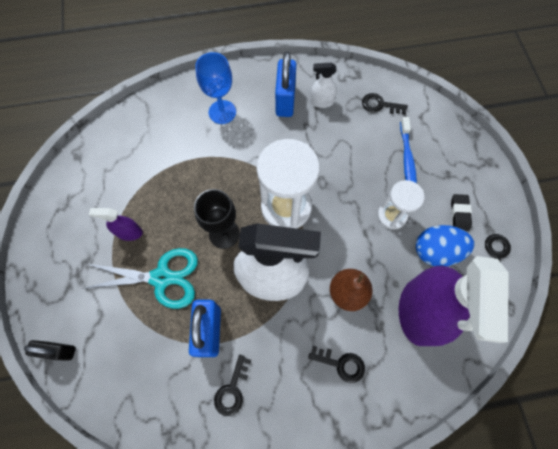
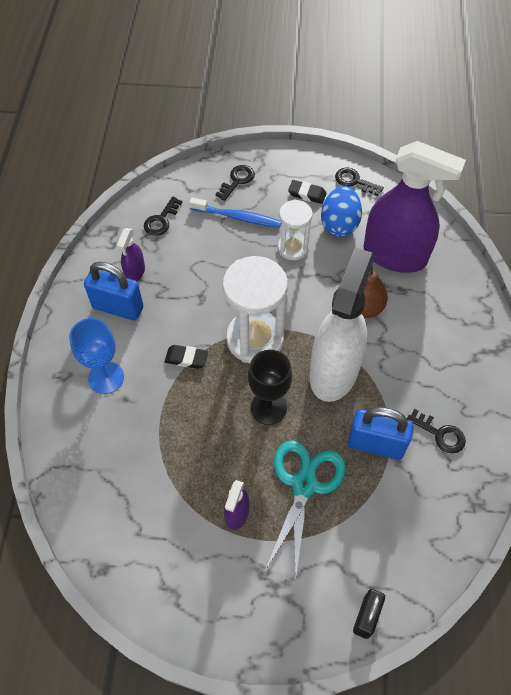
camera: 75 degrees left, 10 degrees down
black key [308,346,365,383] -> black key moved to [215,165,255,201]
white spray bottle [310,63,337,108] -> purple spray bottle [117,228,145,281]
none -> black eraser [165,345,208,369]

